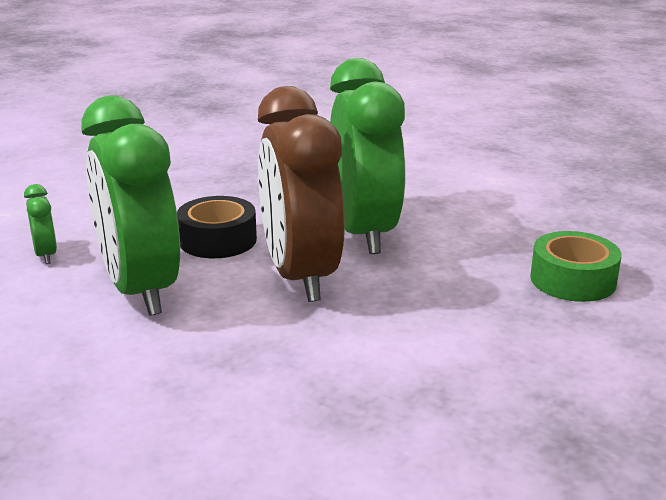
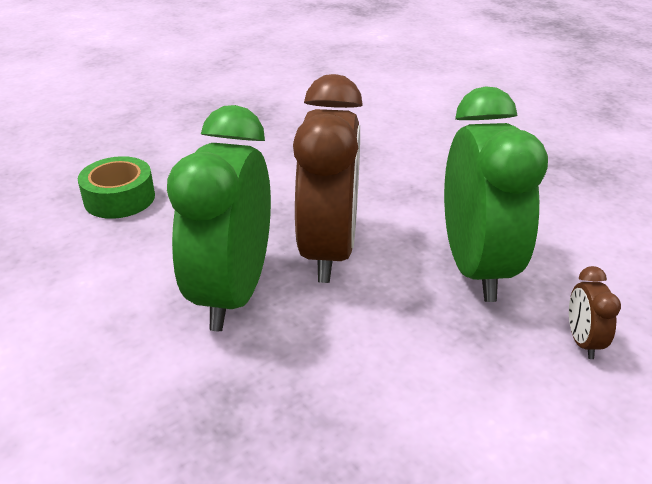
camera: 160 degrees left, 10 degrees up
green clock [24,184,57,264] -> brown clock [569,266,621,359]
black tape [177,196,257,258] -> none

